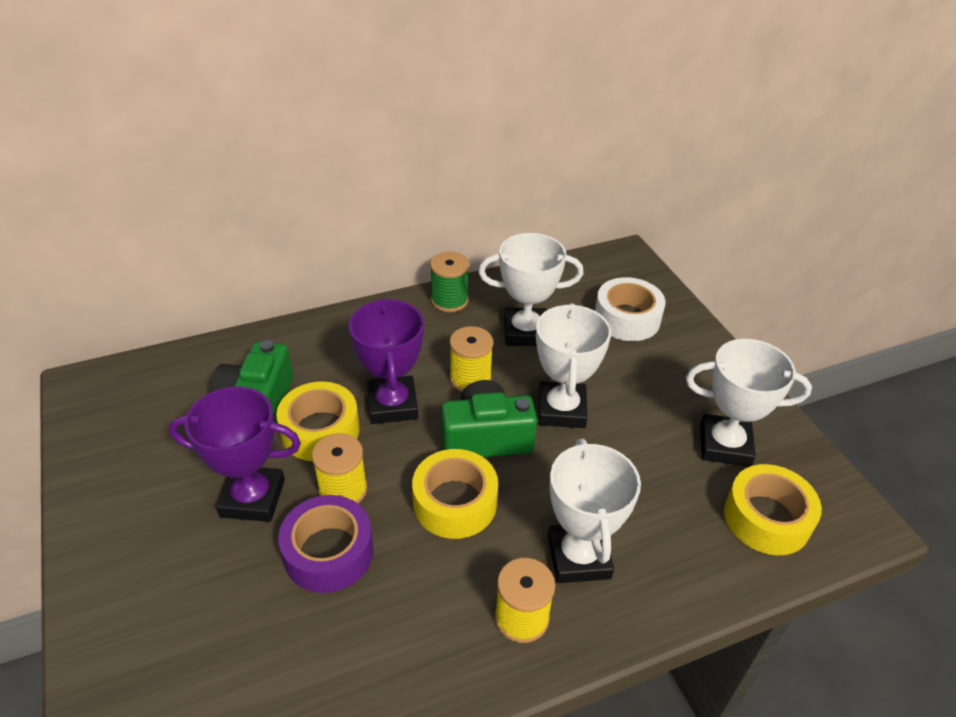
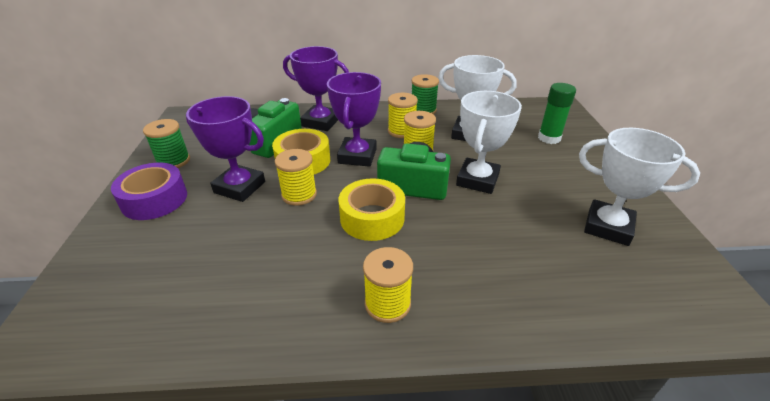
camera: 20 degrees right, 5 degrees down
purple tape [278,495,373,593] -> purple tape moved to [111,163,187,220]
white trophy [548,439,641,583] -> none
white tape [595,277,666,341] -> green glue stick [538,83,576,144]
yellow tape [724,464,822,555] -> none
none -> green spool [143,119,190,168]
none -> purple trophy [283,46,349,131]
none -> yellow spool [388,93,418,138]

